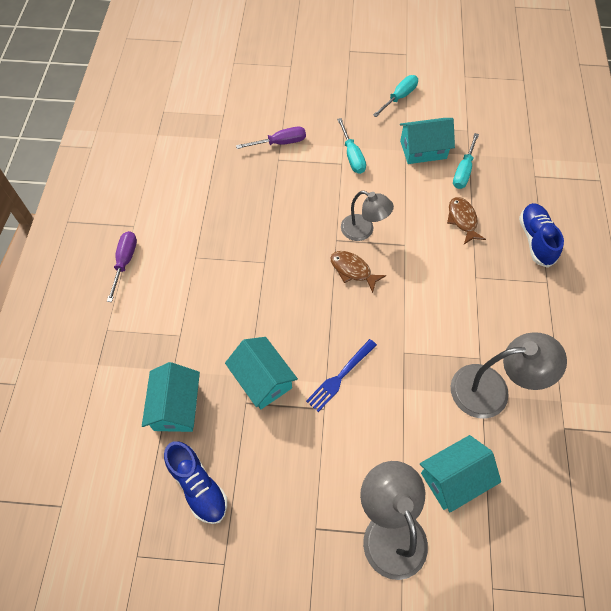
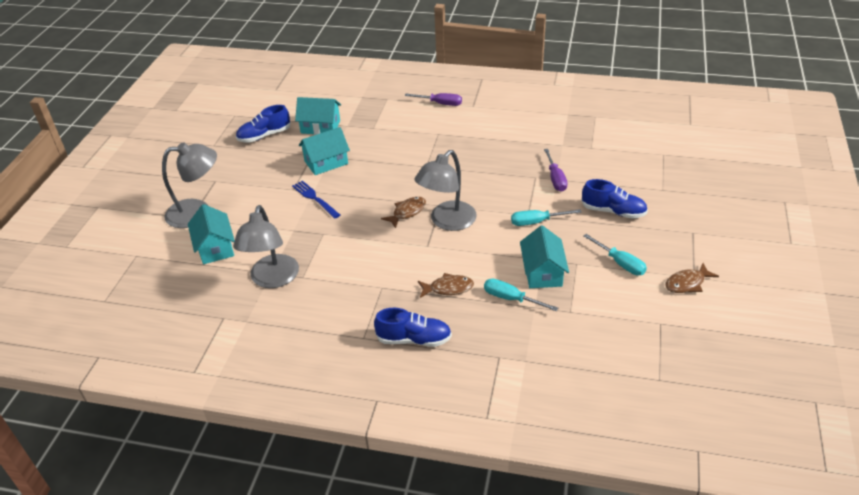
camera: 100 degrees right, 20 degrees down
grey lamp [341,191,394,241] -> grey lamp [414,150,477,231], size x1.53
none -> blue shoe [581,179,648,218]
none -> brown fish [666,263,719,293]

